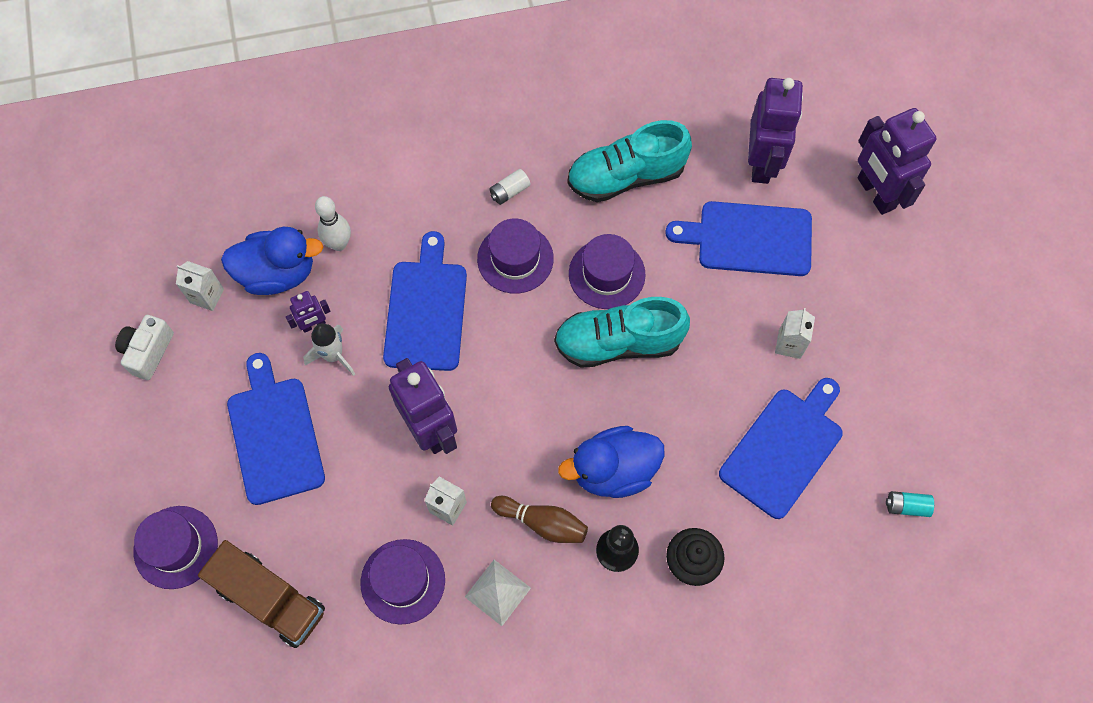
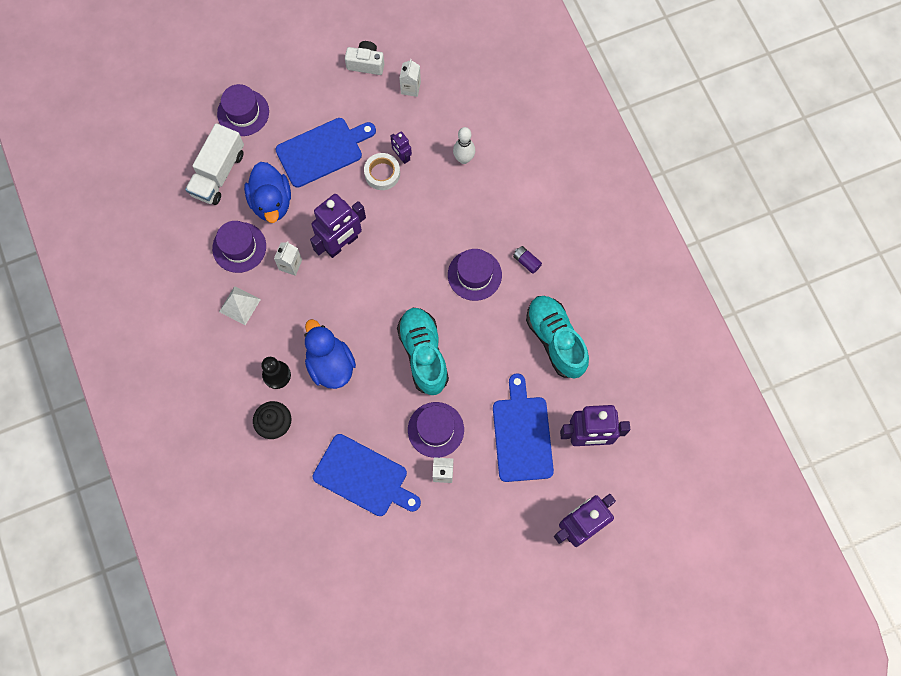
camera: 80 degrees right, 5 degrees up
brown truck [198,540,325,648] -> white truck [185,123,244,205]
blue duck [221,227,323,295] -> blue duck moved to [244,162,291,223]
white rocket [303,323,355,376] -> white tape [364,153,400,190]
blue cutting board [383,231,467,371] -> none
white battery [490,169,530,205] -> purple battery [513,246,542,274]
brown bowling pin [491,496,588,543] -> none
purple hat [569,234,646,309] -> purple hat moved to [408,402,464,458]
turquoise battery [886,491,934,517] -> none

